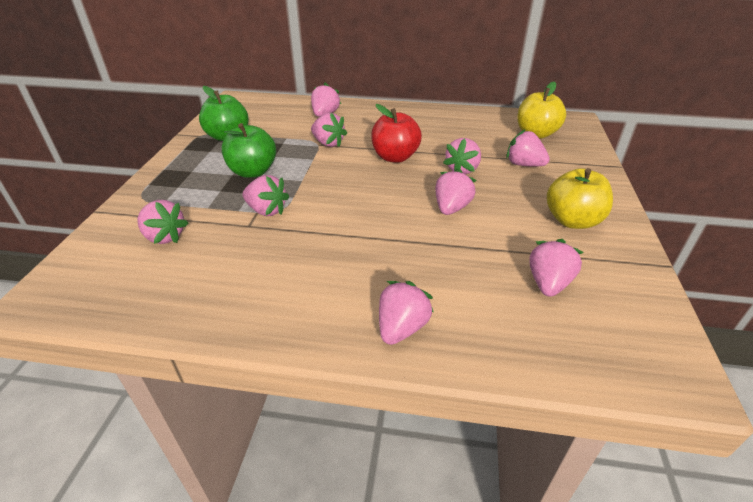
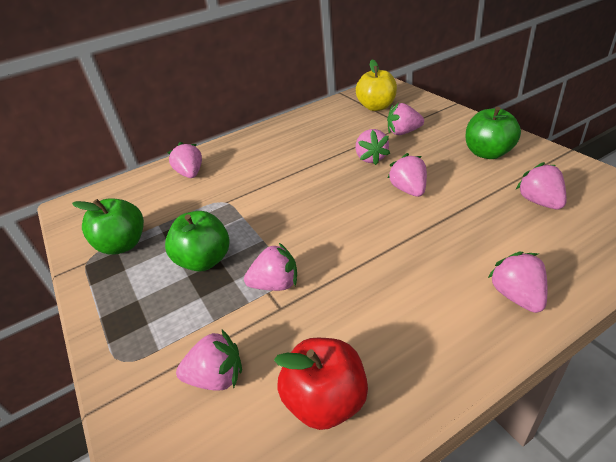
camera: 35 degrees left, 0 degrees up
pink strawberry [311,113,347,147] -> none
red apple [371,104,422,163] -> red apple moved to [274,338,368,430]
yellow apple [547,168,613,229] -> green apple [465,107,521,159]

